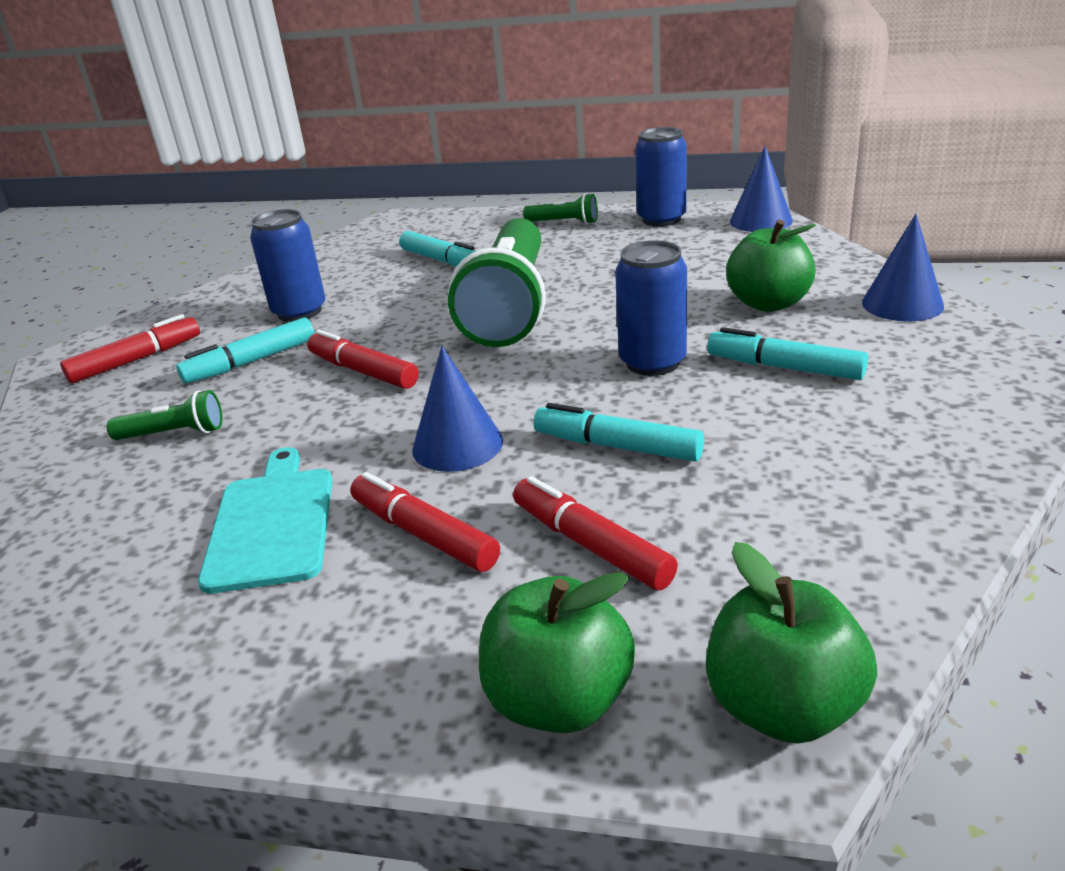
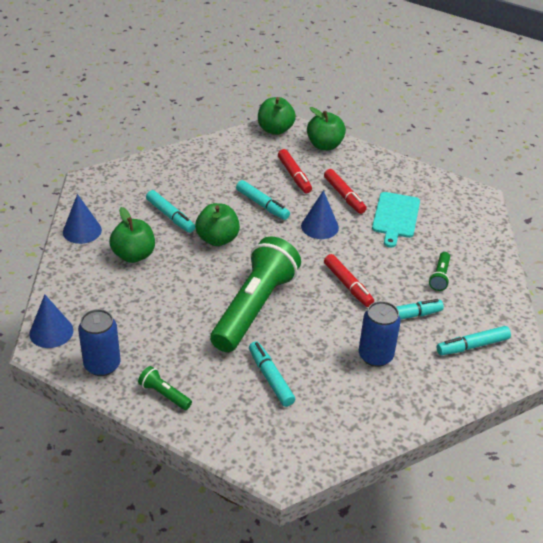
camera: 165 degrees left, 10 degrees up
red marker [60,314,200,384] -> turquoise marker [437,326,511,355]
green flashlight [107,390,222,440] -> green flashlight turned 90 degrees counterclockwise [429,252,450,291]
blue can [615,240,687,376] -> green apple [195,203,240,246]

